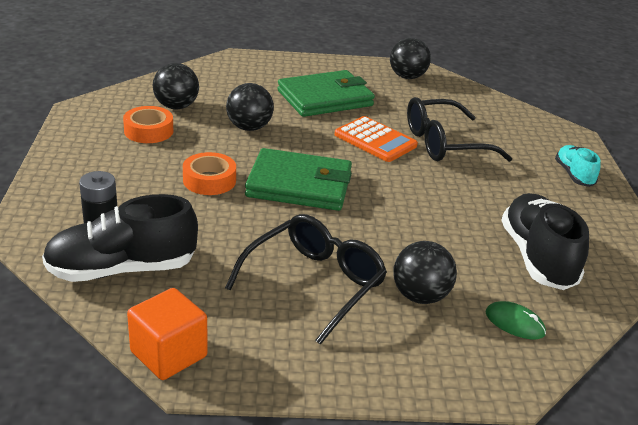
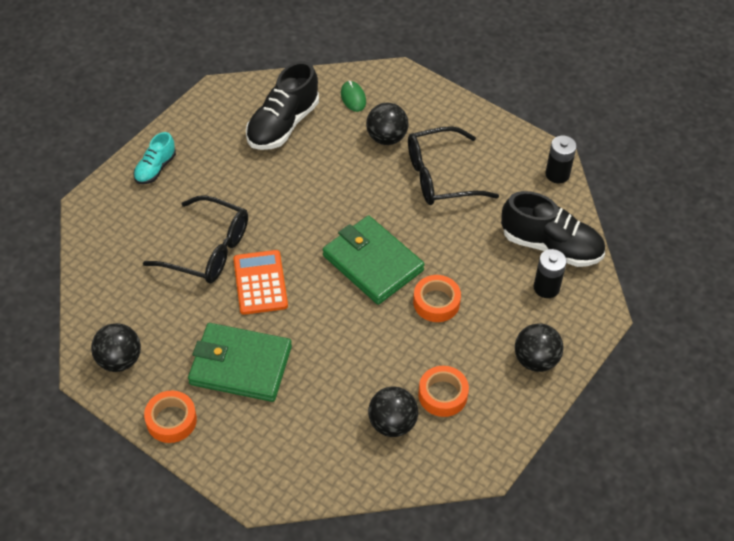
camera: 140 degrees left, 20 degrees up
orange cube [127,288,208,380] -> black battery [545,136,577,183]
black ball [226,83,274,131] -> black ball moved to [515,323,564,372]
none -> orange tape [144,391,197,443]

